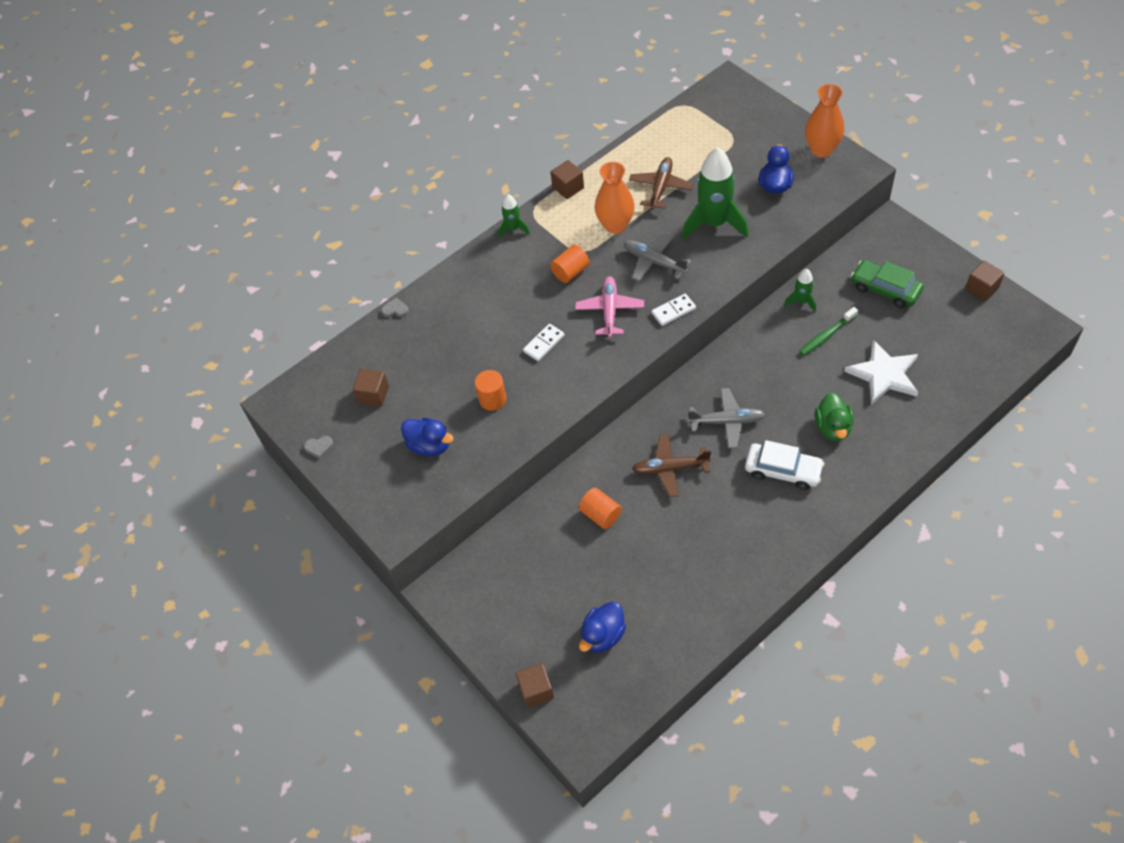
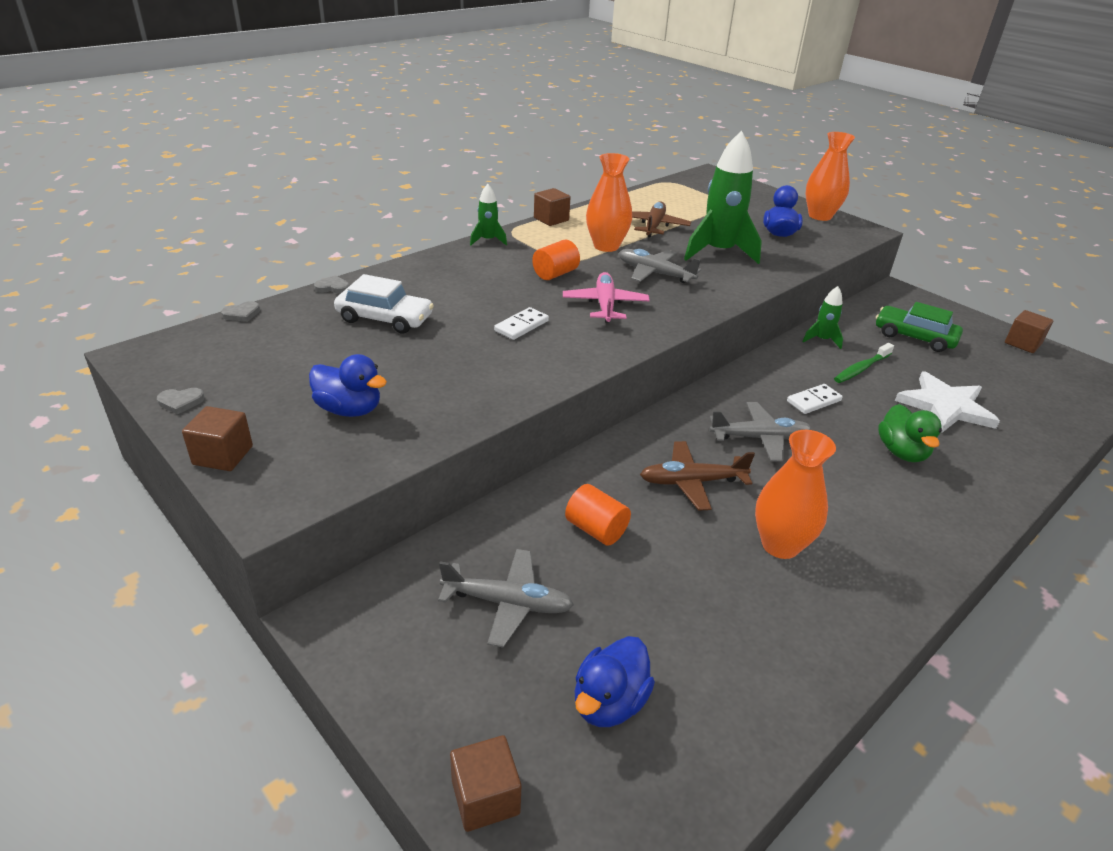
camera: 10 degrees left, 20 degrees down
brown cube [353,369,389,407] -> brown cube moved to [182,406,253,471]
orange cylinder [475,370,506,411] -> none
white domino [652,294,696,326] -> white domino moved to [787,384,843,414]
white car [745,440,824,490] -> white car moved to [334,274,434,333]
none -> grey heart [221,301,260,322]
none -> grey plane [438,549,574,648]
none -> orange vase [755,430,836,559]

